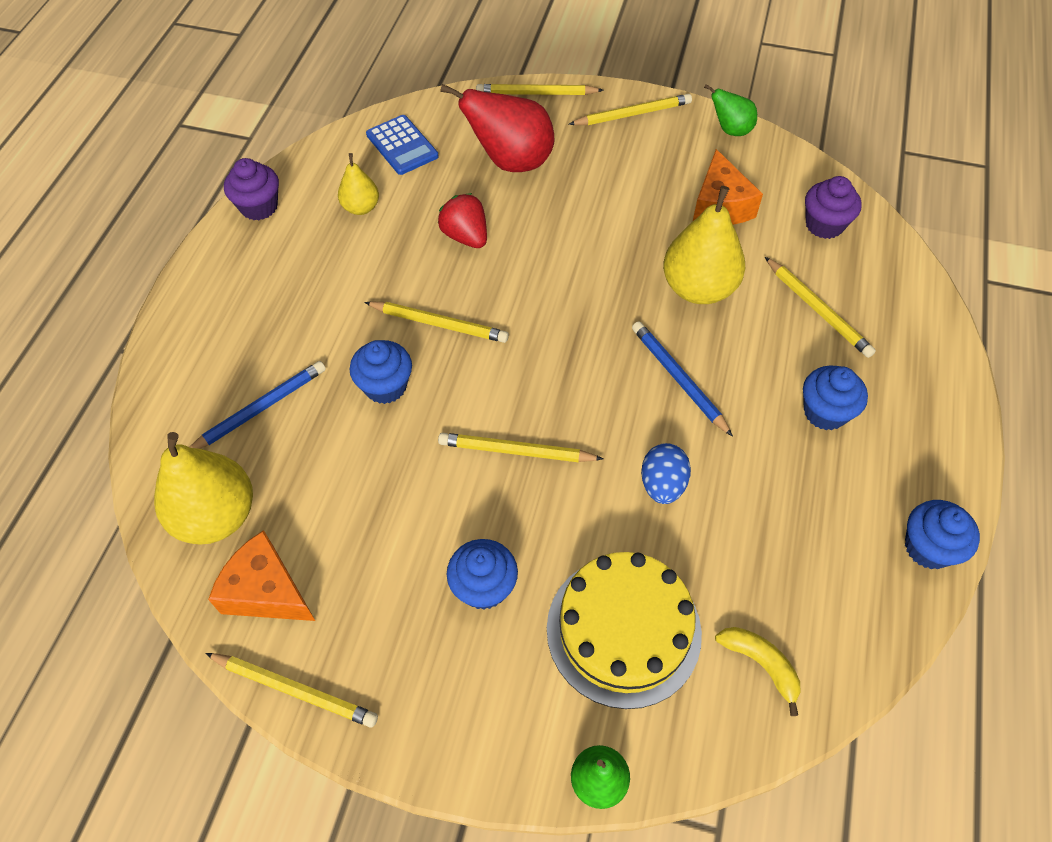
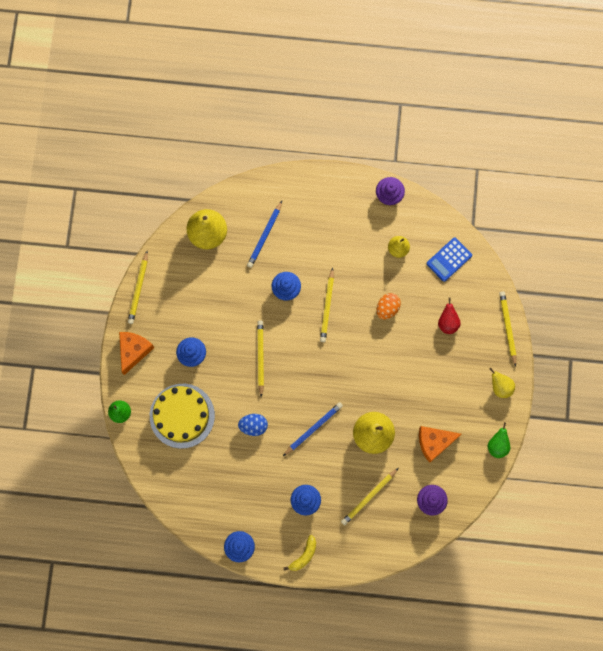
camera: 80 degrees right, 20 degrees up
blue pencil [190,361,326,449] -> blue pencil turned 75 degrees clockwise [247,201,282,268]
orange cheese [208,530,315,621] -> orange cheese moved to [119,332,155,375]
red strawberry [438,193,487,248] -> orange egg [376,293,401,320]
red pear [440,84,554,172] -> red pear [438,298,461,334], size x0.55
yellow pencil [569,94,692,125] -> yellow pear [490,368,515,398]
yellow banana [715,627,801,716] -> yellow banana moved to [283,535,316,571]

